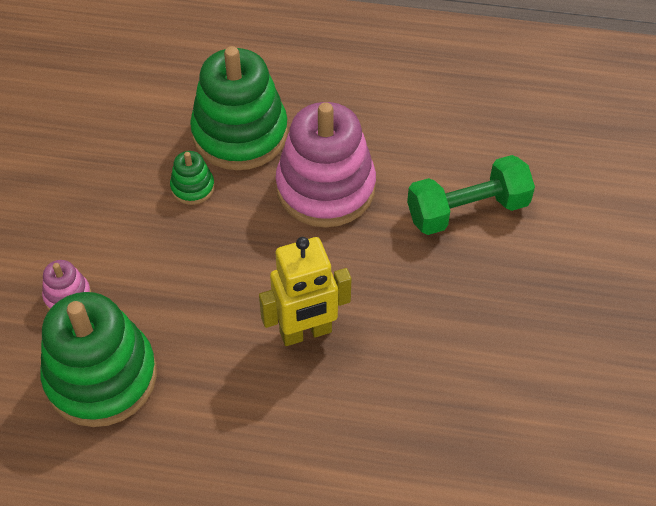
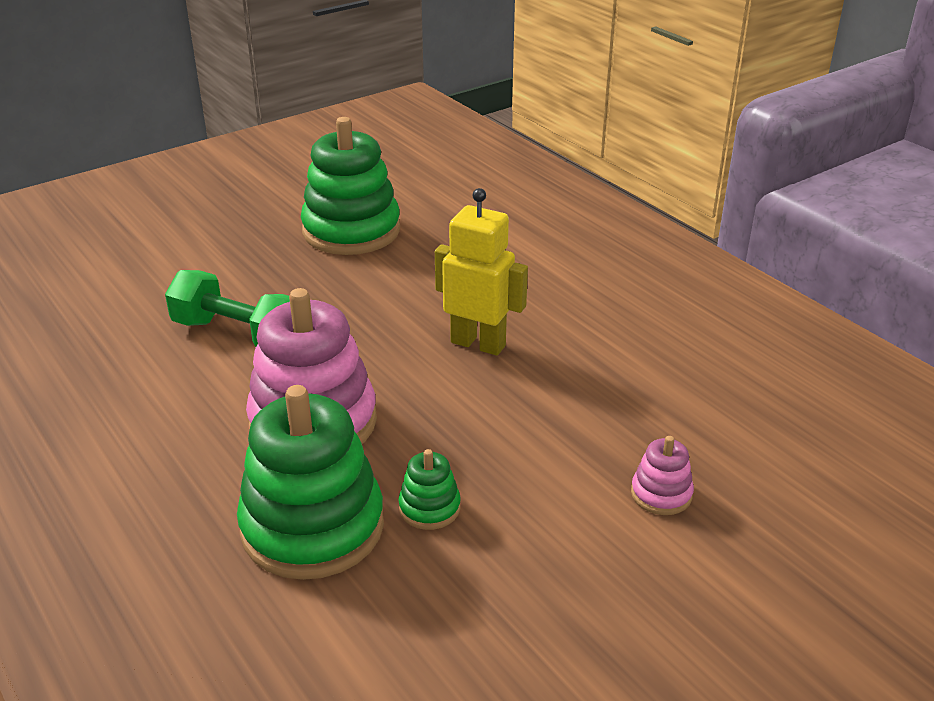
camera: 135 degrees left, 20 degrees down
green stacking toy [40,292,157,427] -> green stacking toy moved to [301,117,400,255]

